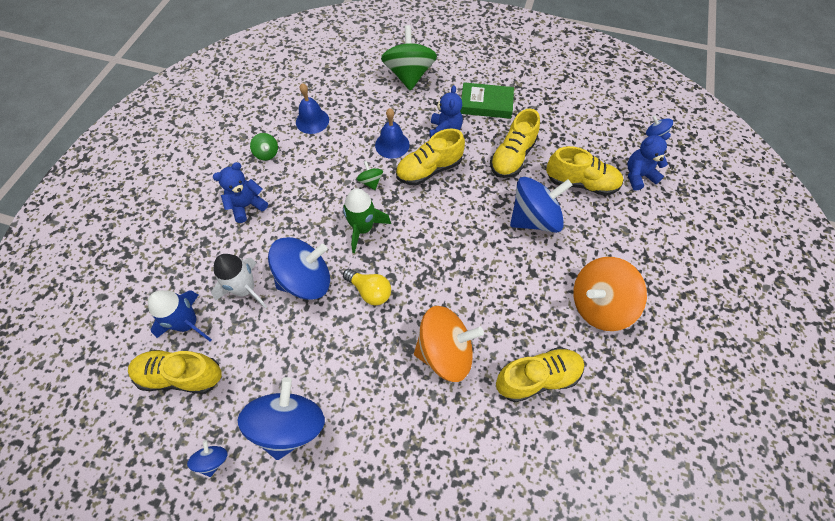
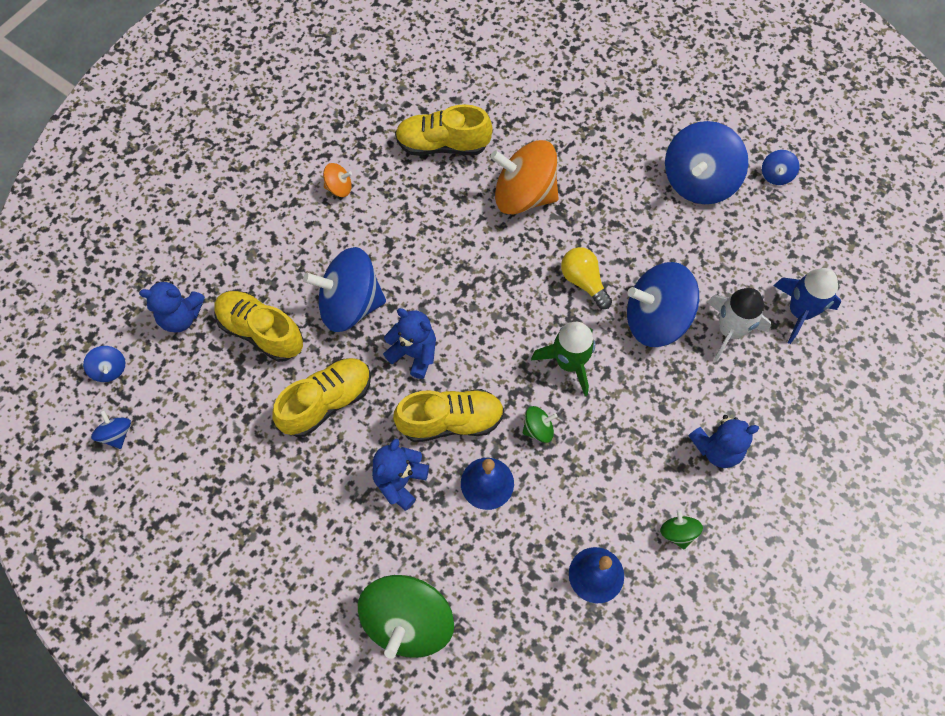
camera: 160 degrees left, 5 degrees up
yellow shoe [128,350,222,394] -> none
green spinning top [357,161,383,190] -> green spinning top turned 105 degrees counterclockwise [523,406,558,443]
green book [460,82,514,119] -> none
orange spinning top [573,257,647,331] -> orange spinning top [323,163,352,197], size x0.44
none -> blue spinning top [91,410,131,449]
none -> blue teddy bear [383,308,436,379]

